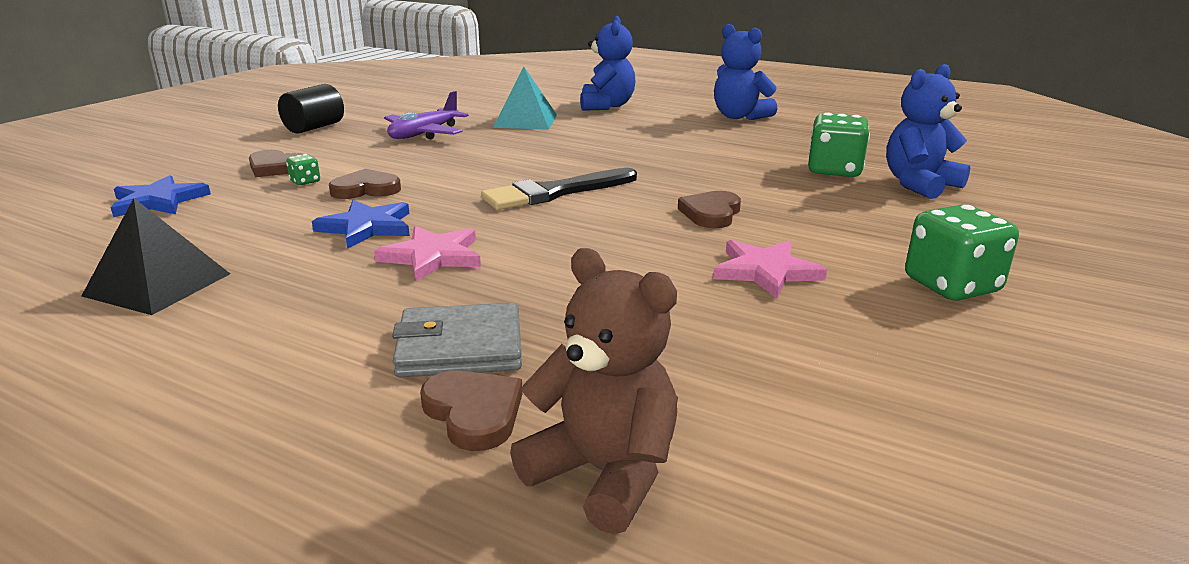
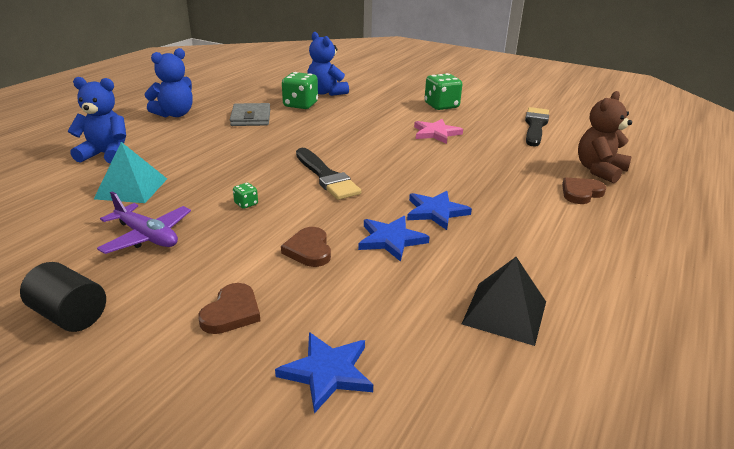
camera: 90 degrees left, 5 degrees up
green dice [286,154,320,185] -> green dice moved to [233,183,258,209]
pink star [374,226,481,282] -> blue star [407,191,472,230]
grey wallet [392,303,522,377] -> grey wallet moved to [230,103,270,126]
brown heart [678,191,741,228] -> none
none -> black brush [525,107,549,147]

